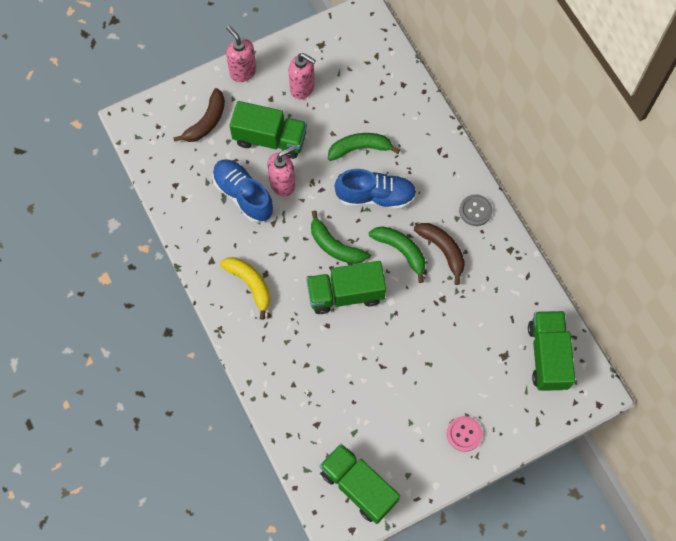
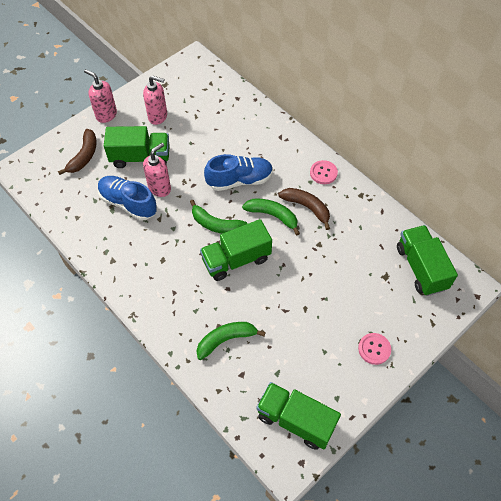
camera: 15 degrees left, 10 degrees down
yellow banana [220,257,270,320] -> none
green banana [328,133,400,161] -> green banana moved to [196,322,266,360]
grey button [459,194,493,226] -> pink button [310,160,338,184]

